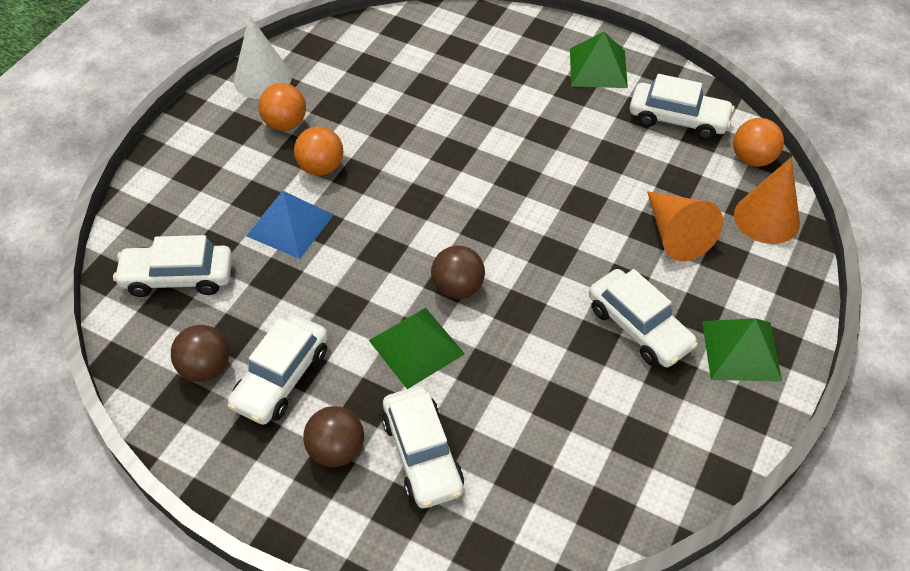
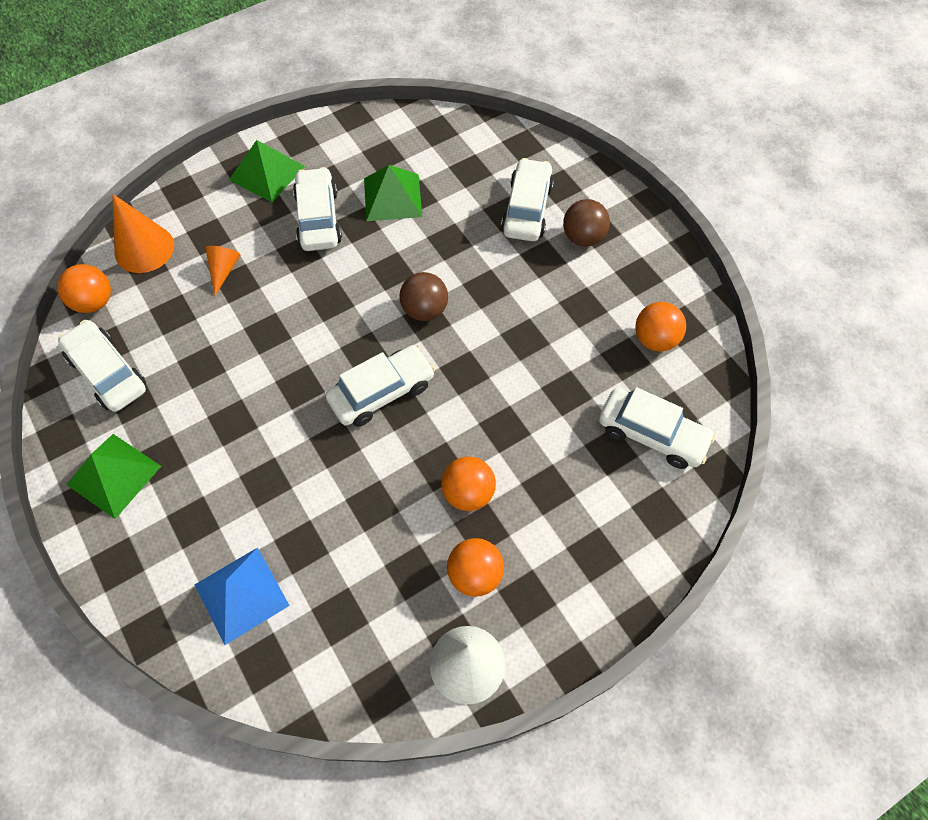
camera: 150 degrees left, 10 degrees up
brown ball [171,325,229,382] -> orange ball [635,302,686,351]
white car [227,315,328,425] -> white car moved to [326,345,435,427]
blue pyramid [246,191,333,259] -> blue pyramid moved to [195,547,290,645]
green pyramid [369,308,465,389] -> green pyramid moved to [364,165,422,221]
orange cone [647,191,723,261] -> orange cone [205,246,240,296], size x0.56

